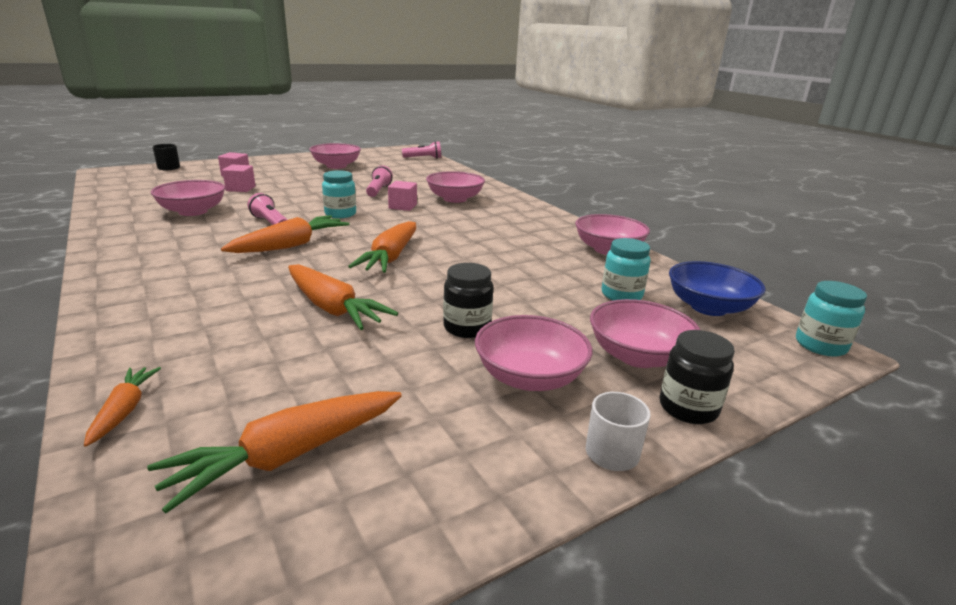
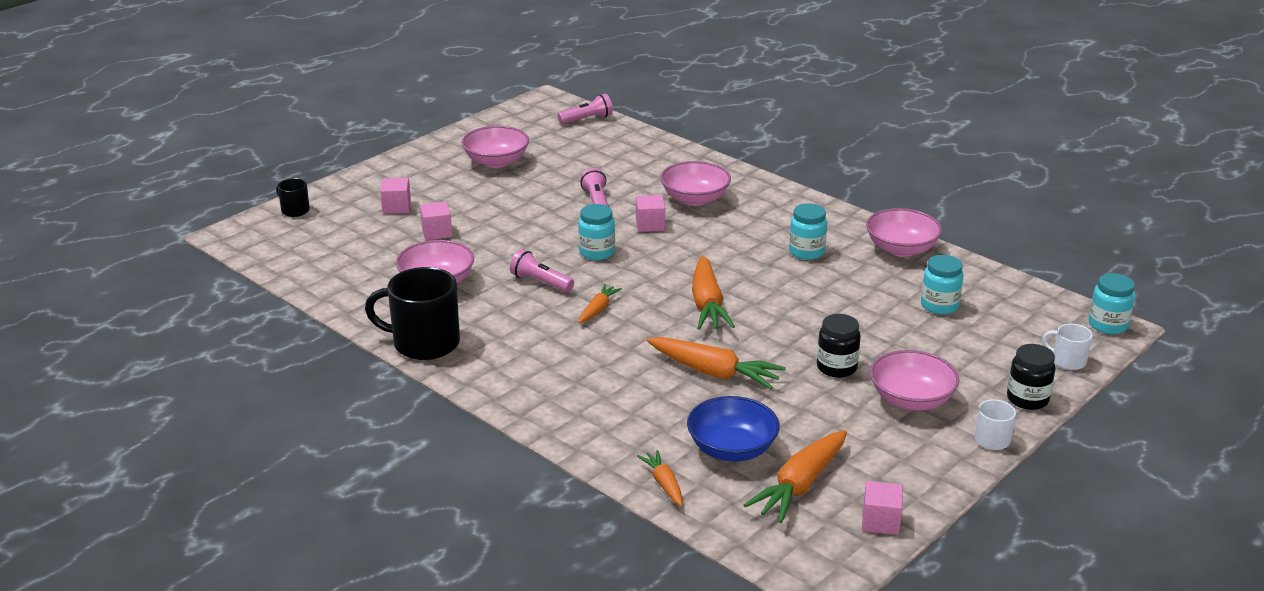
camera: 15 degrees left, 5 degrees up
orange carrot [221,215,349,253] -> orange carrot [578,284,622,323], size x0.55
pink bowl [590,299,700,368] -> none
blue bowl [669,261,766,316] -> blue bowl moved to [687,396,780,461]
none -> black mug [365,267,460,360]
none -> turquoise jar [789,203,827,260]
none -> pink cube [862,481,903,535]
none -> white mug [1042,324,1092,370]

